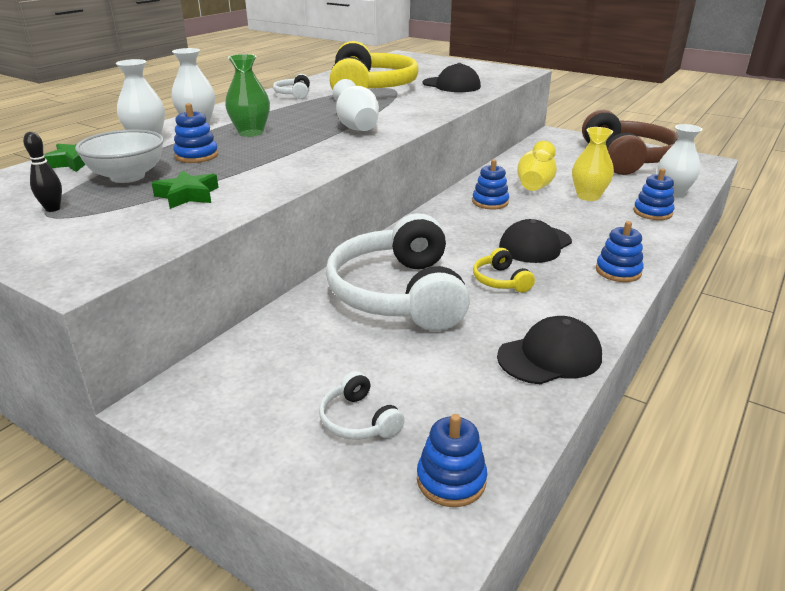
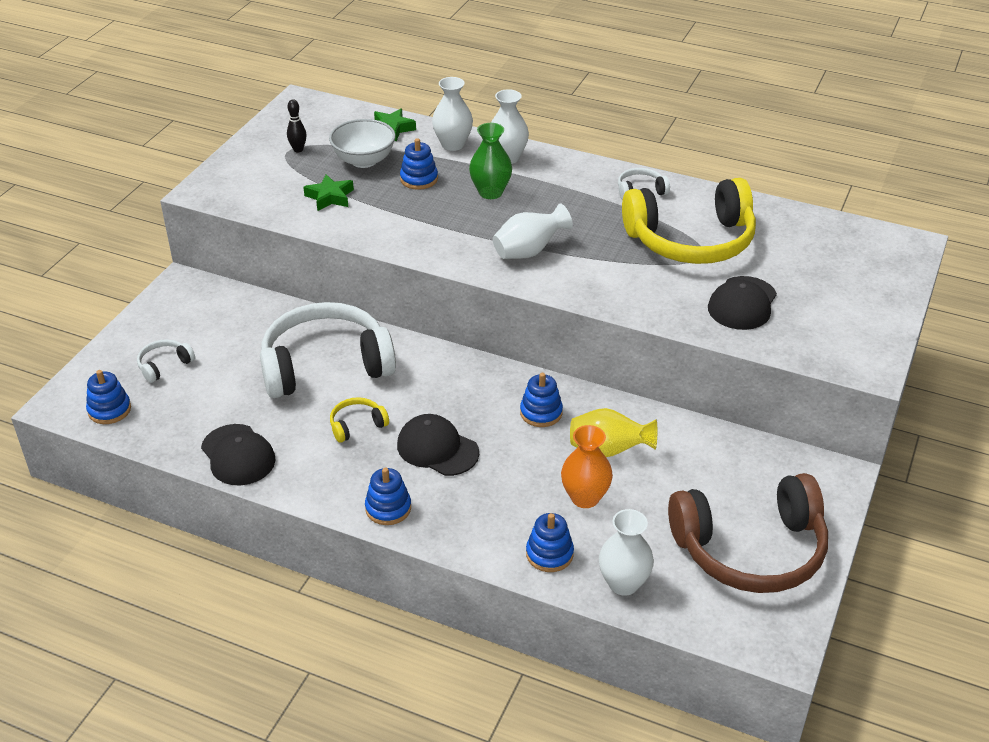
camera: 80 degrees right, 10 degrees up
yellow vase [572,127,614,201] -> orange vase [561,425,613,508]

